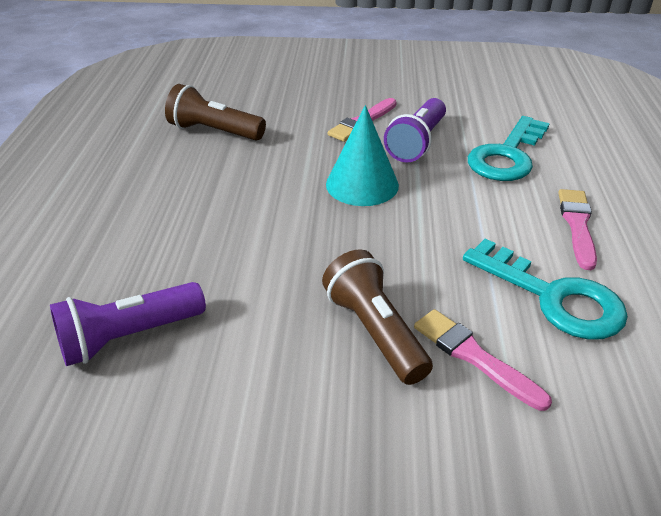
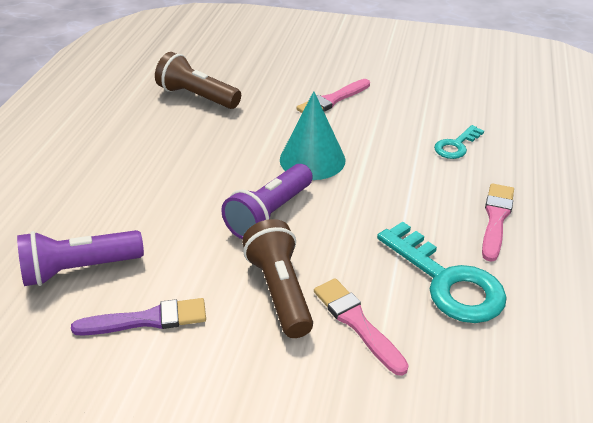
camera: 10 degrees right, 0 degrees up
purple flashlight [384,98,446,163] -> purple flashlight moved to [221,164,313,239]
turquoise key [468,116,550,181] -> turquoise key [434,125,484,159], size x0.54
none -> purple brush [71,298,206,336]

